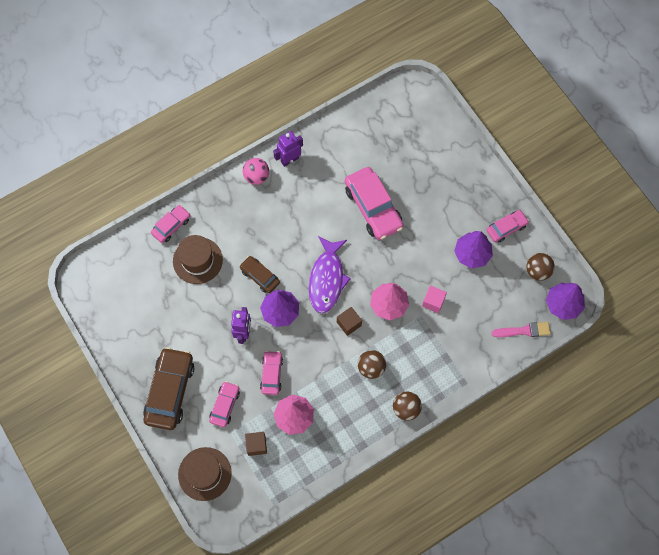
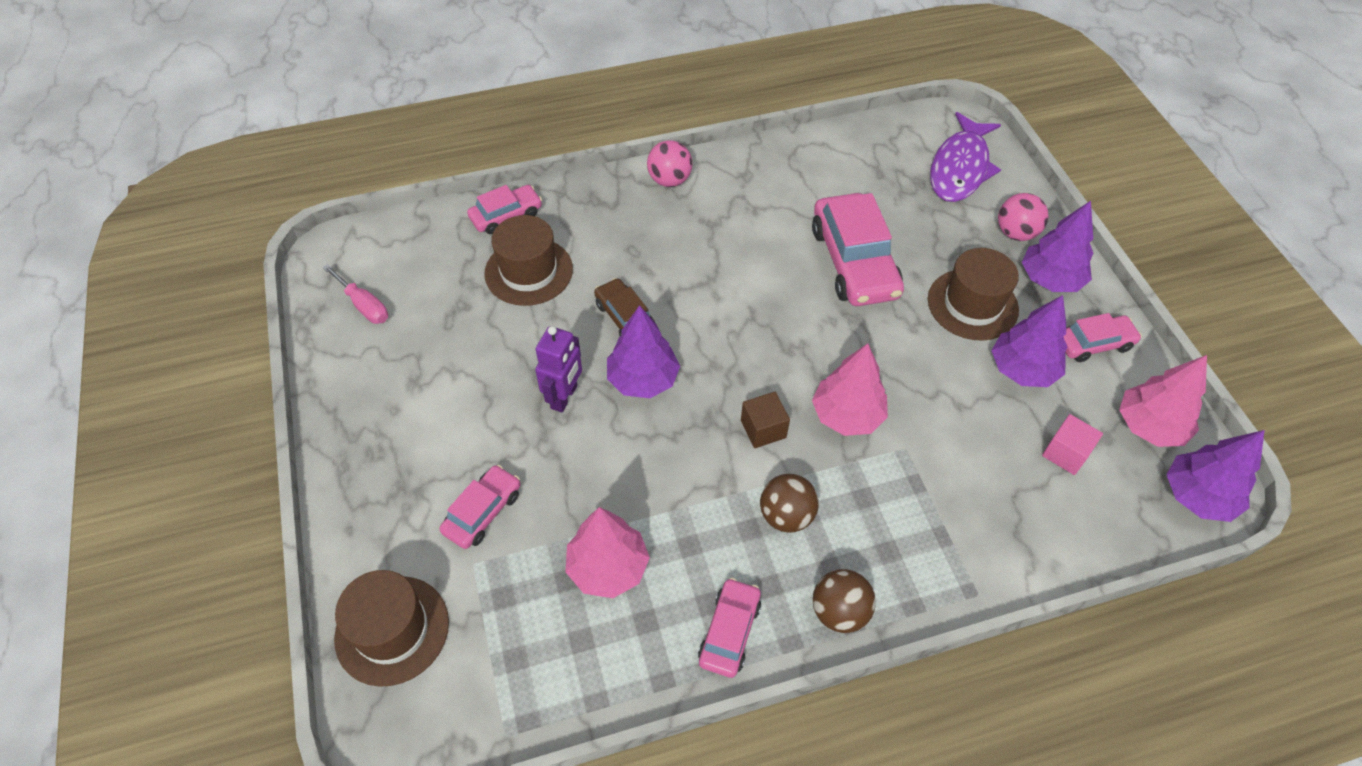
camera: 15 degrees right, 15 degrees down
brown car [143,347,194,430] -> none
brown cube [245,432,267,456] -> none
pink car [260,351,283,395] -> pink car moved to [698,578,761,678]
purple robot [273,131,303,167] -> none
purple fish [309,236,351,313] -> purple fish moved to [930,112,1001,202]
pink cube [422,285,447,313] -> pink cube moved to [1042,414,1103,475]
pink brush [492,322,551,337] -> none
brown ball [527,253,555,281] -> pink tree [1119,355,1207,447]
none -> pink screwdriver [323,264,388,324]
none -> brown hat [928,248,1019,341]
none -> pink ball [998,193,1048,241]
none -> purple tree [1022,201,1093,292]

